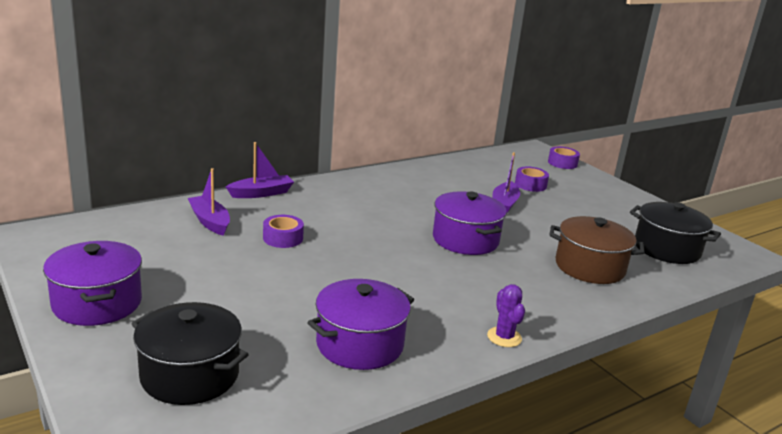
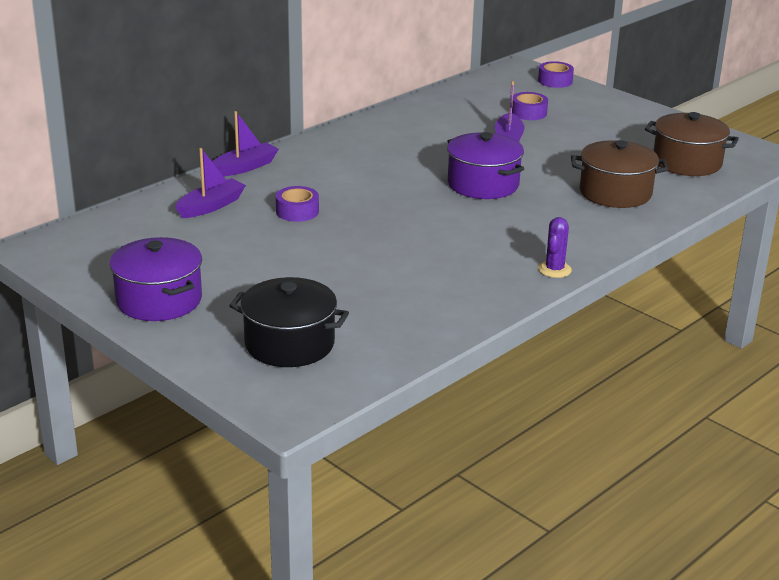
camera: 10 degrees left, 5 degrees up
purple boat [188,168,230,236] -> purple boat turned 90 degrees clockwise [175,148,246,218]
purple pot [307,279,414,370] -> none
purple cactus [487,284,525,347] -> purple cactus turned 45 degrees clockwise [538,217,572,278]
black pot [630,202,721,264] -> brown pot [645,112,739,176]

